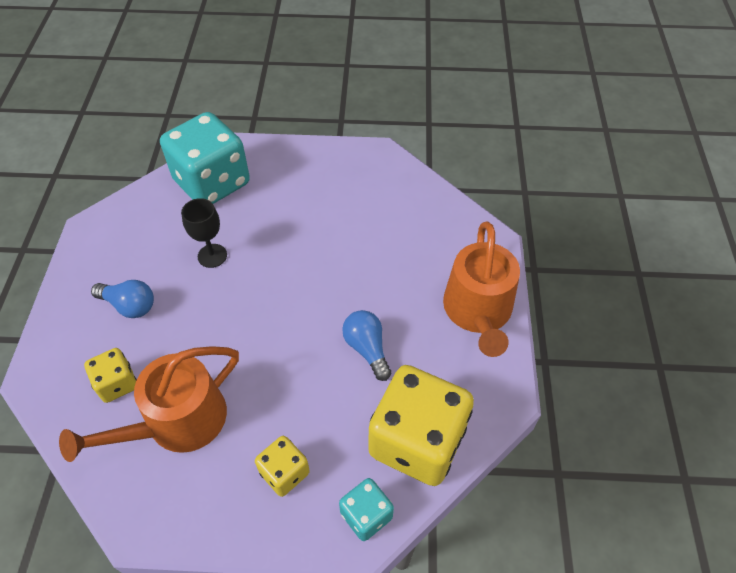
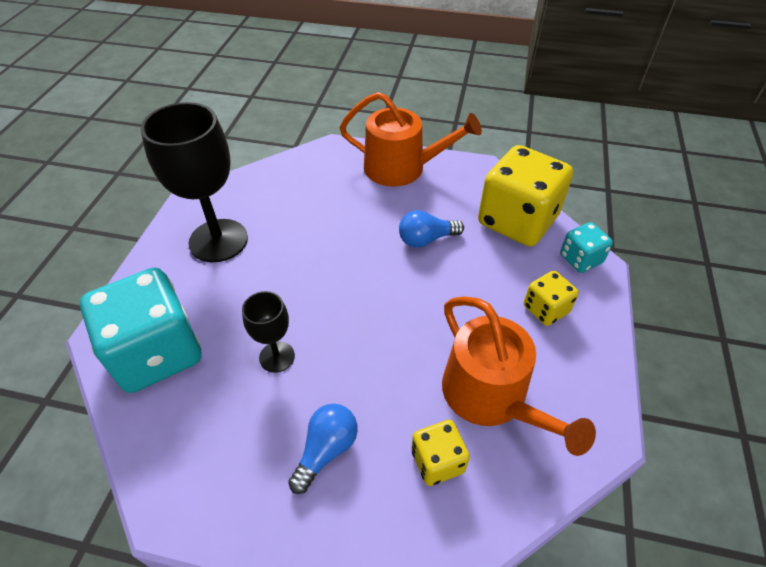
camera: 80 degrees left, 5 degrees down
none -> black goblet [141,102,248,262]

